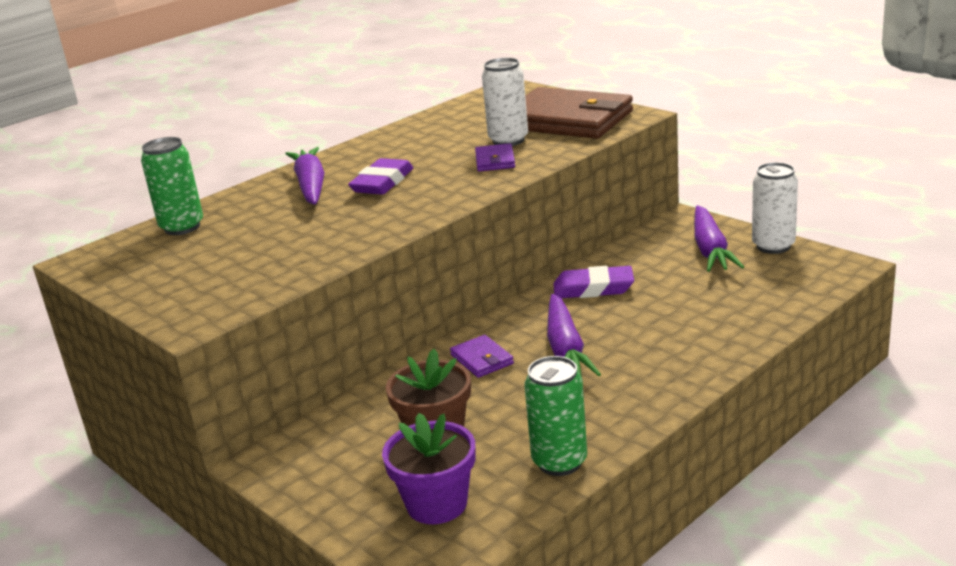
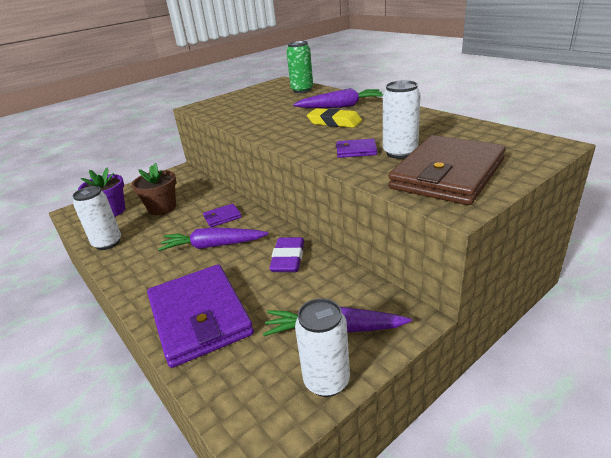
camera: 95 degrees right, 5 degrees up
purple eraser [348,158,413,195] -> yellow eraser [307,108,362,128]
green can [524,356,587,476] -> white can [73,186,121,250]
none -> purple wallet [147,264,254,368]

